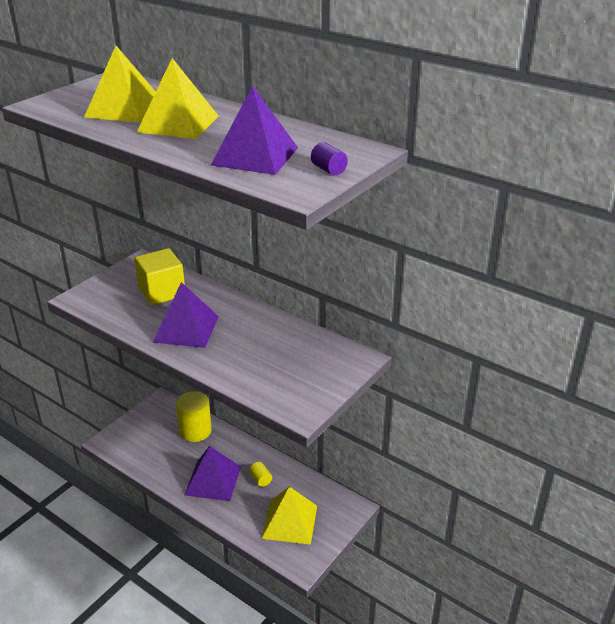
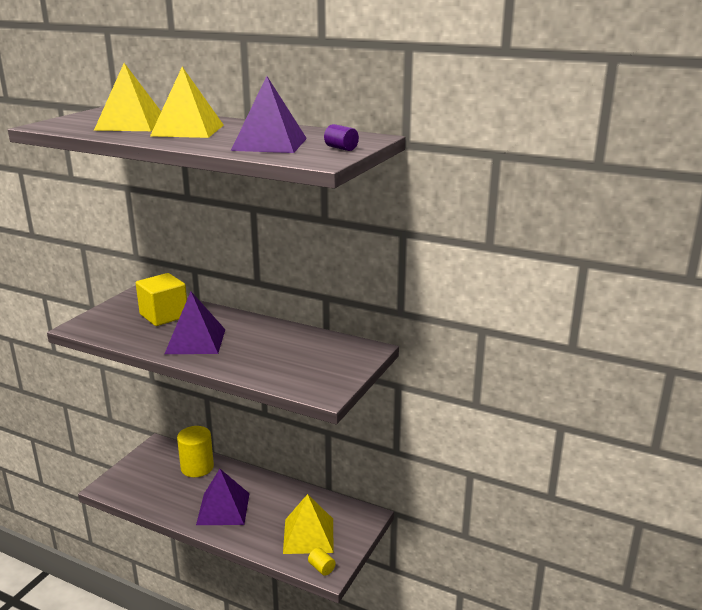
camera: 10 degrees left, 10 degrees down
yellow cylinder [249,462,272,487] -> yellow cylinder moved to [308,547,336,576]

